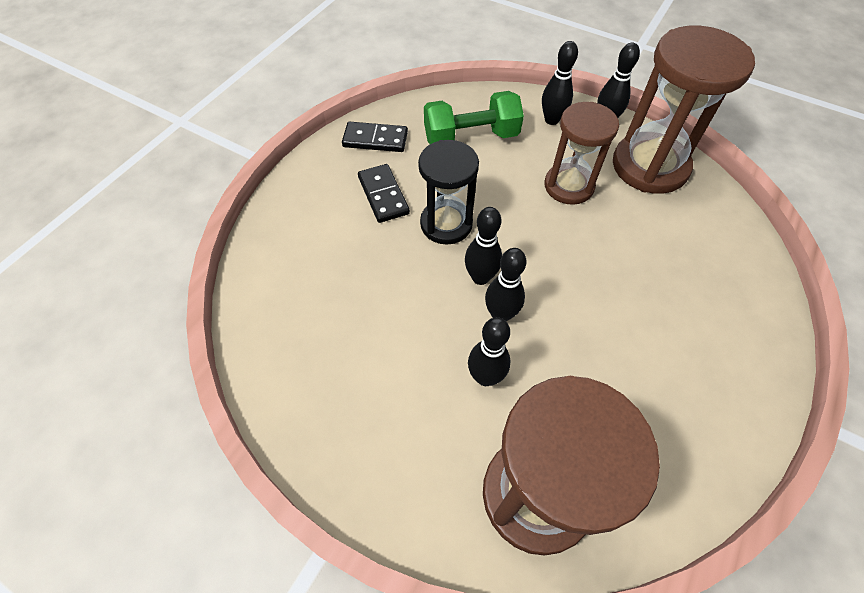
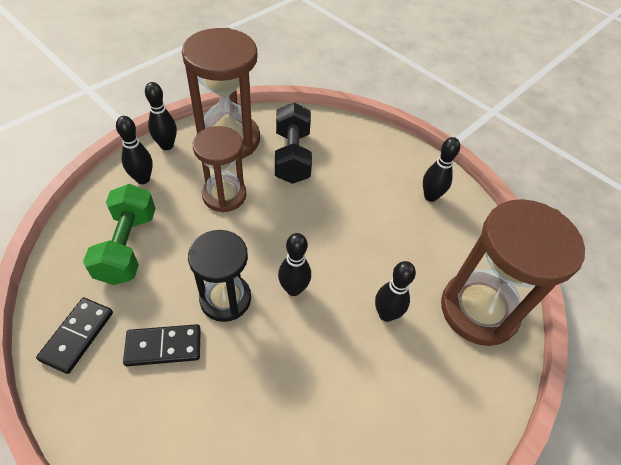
camera: 80 degrees left, 5 degrees down
black bowling pin [485,248,526,322] -> black bowling pin moved to [423,137,460,202]
none -> black dumbbell [275,102,312,184]

